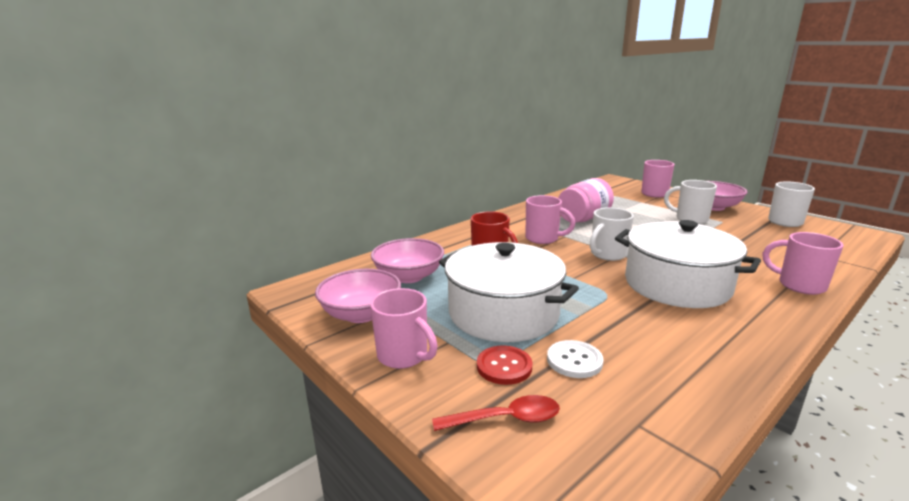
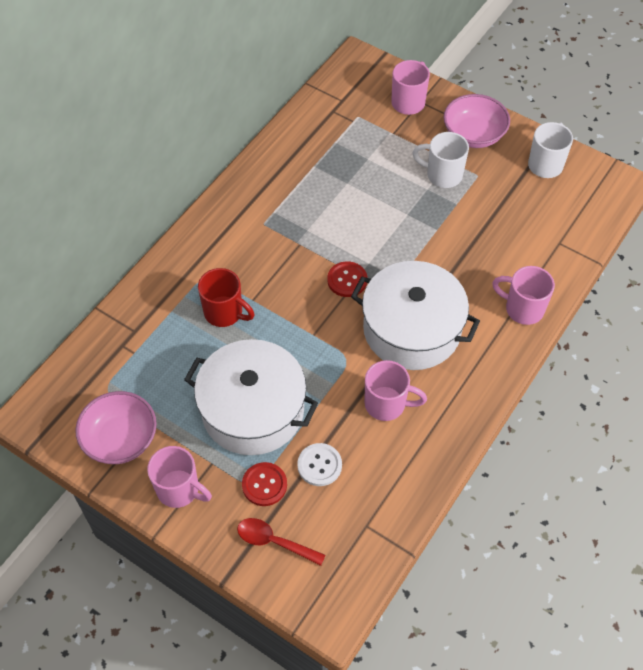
camera: 15 degrees left, 35 degrees up
pink bowl [371,238,444,283] -> none
red spoon [432,395,560,431] -> red spoon turned 135 degrees counterclockwise [237,518,326,566]
pink mug [526,195,575,244] -> pink mug moved to [365,360,427,421]
pink jar [558,178,614,223] -> none
white mug [590,207,634,261] -> red button [327,261,367,297]

